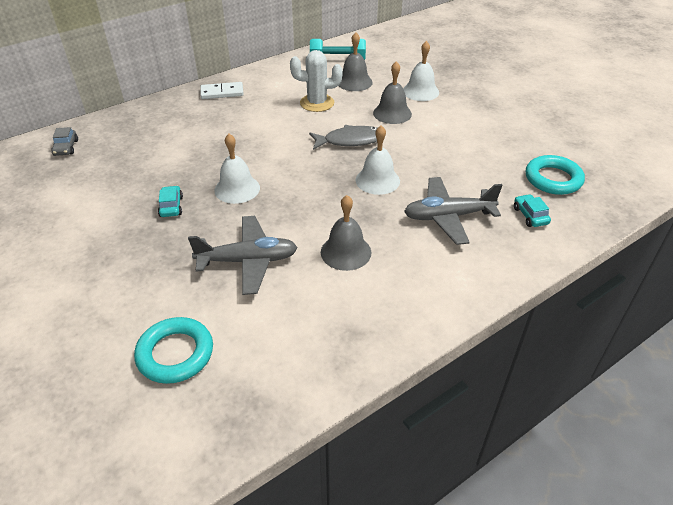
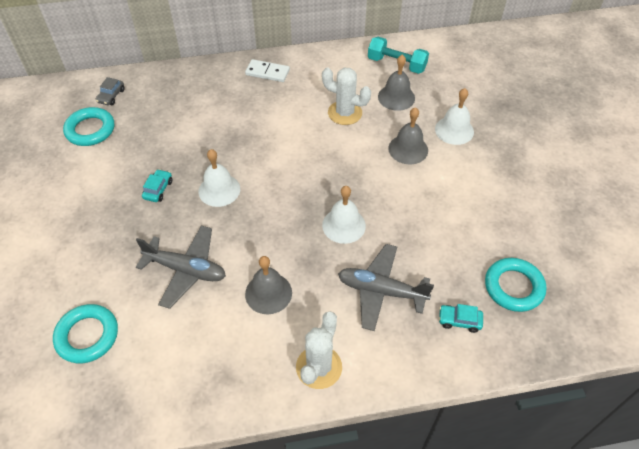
camera: 25 degrees right, 10 degrees up
grey fish [309,125,377,150] -> none
turquoise car [514,194,551,227] -> turquoise car turned 90 degrees counterclockwise [439,304,483,333]
none -> turquoise ring [63,107,114,146]
none -> white cactus [296,311,342,389]

